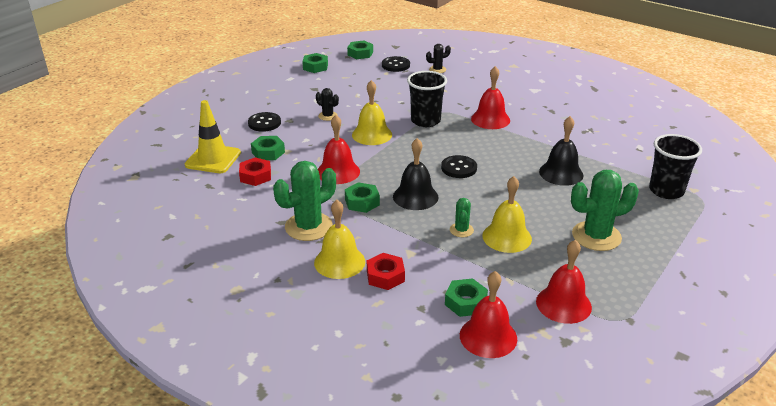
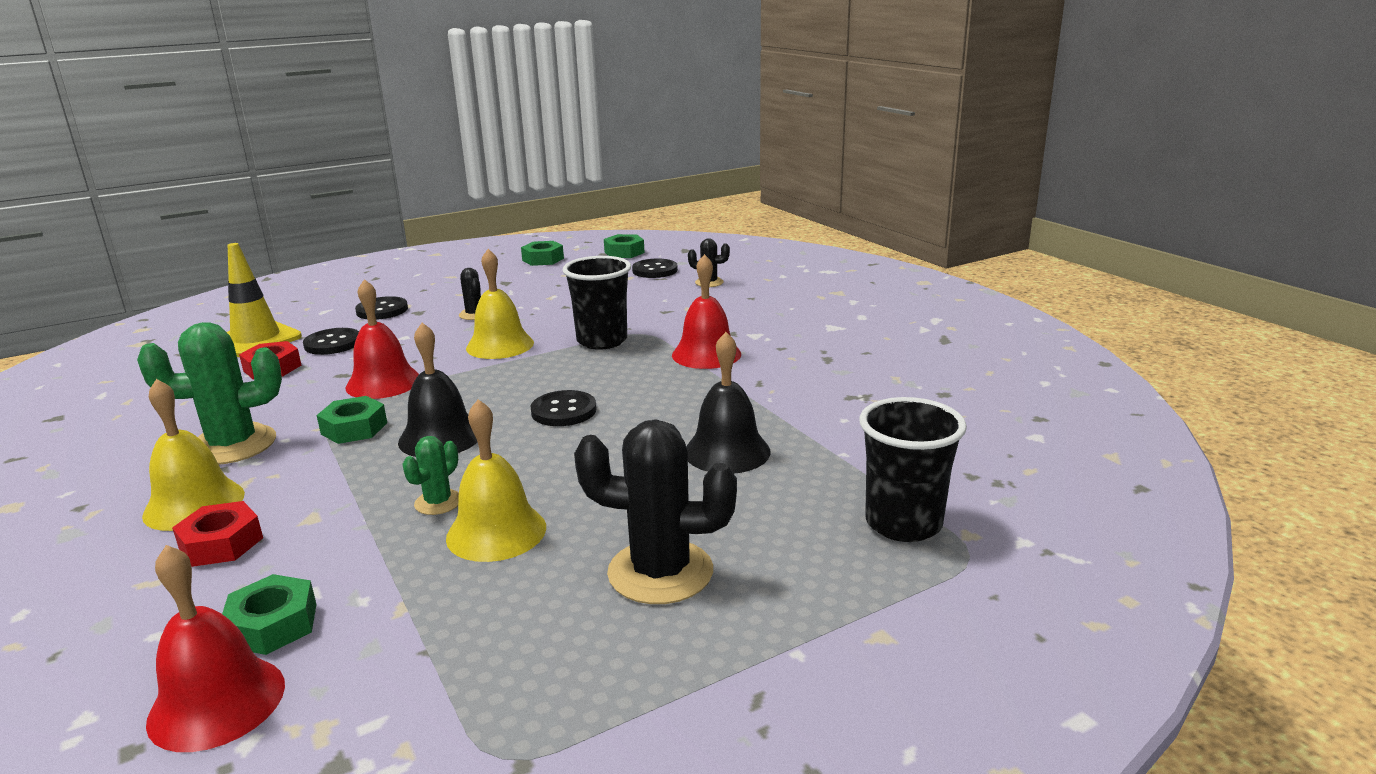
camera: 25 degrees right, 10 degrees down
green nut [251,136,285,160] -> black button [303,328,359,355]
red bell [536,240,592,324] -> none
green cactus [571,170,639,251] -> black cactus [574,419,737,604]

